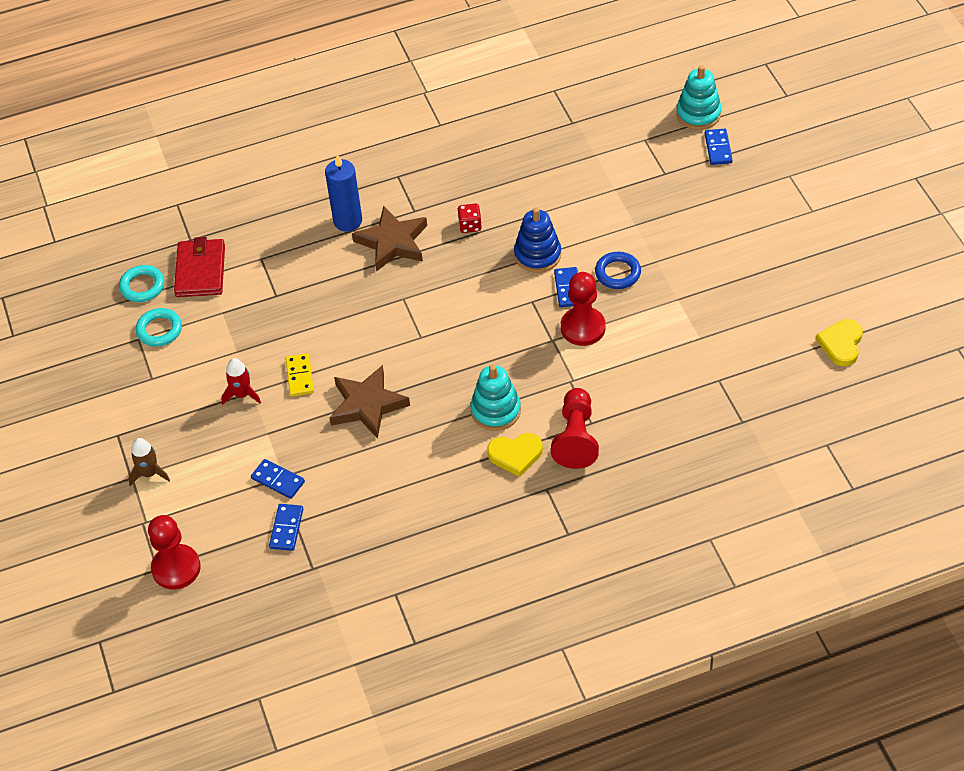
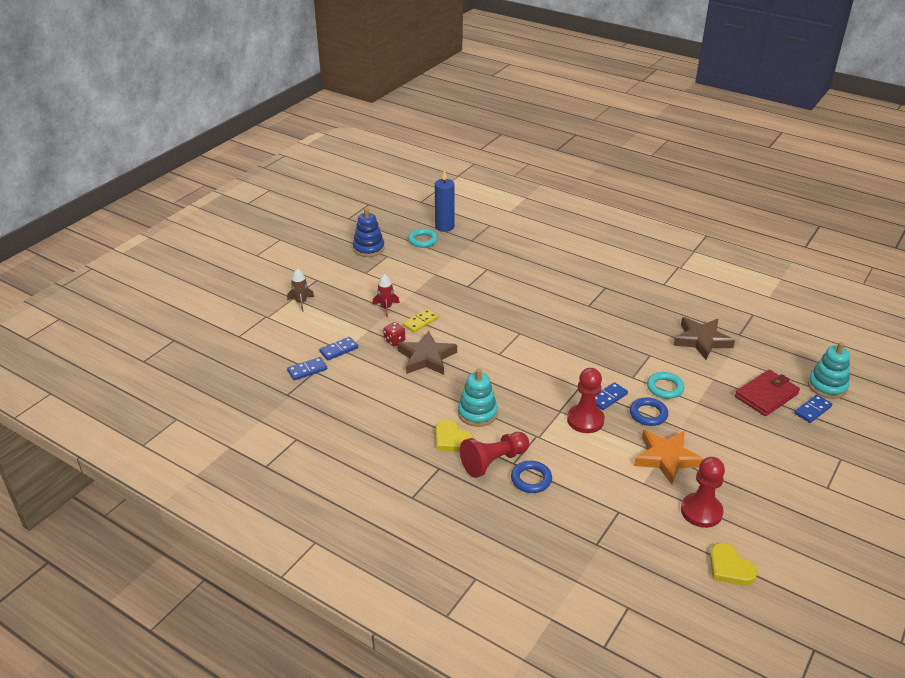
camera: 50 degrees right, 15 degrees down
turquoise ring [136,308,182,347] -> turquoise ring moved to [647,372,684,399]
red pawn [148,515,201,590] -> red pawn moved to [681,457,725,528]
red wallet [174,237,225,297] -> red wallet moved to [735,370,800,416]
blue domino [251,459,305,499] -> blue domino turned 60 degrees clockwise [319,337,358,360]
blue candle [325,154,362,231] -> blue candle moved to [435,170,454,232]
brown star [352,206,427,272] -> brown star moved to [673,317,735,360]
red dice [457,203,482,233] -> red dice moved to [383,322,405,346]
blue stacking toy [514,207,561,273] -> blue stacking toy moved to [353,208,385,257]
yellow heart [816,319,863,366] -> yellow heart turned 105 degrees counterclockwise [710,543,758,585]
none -> blue ring [511,461,552,493]
none -> orange star [634,430,704,484]

